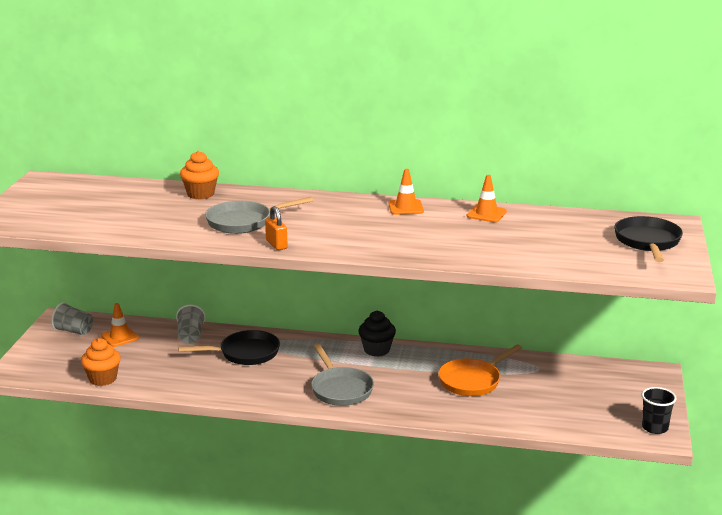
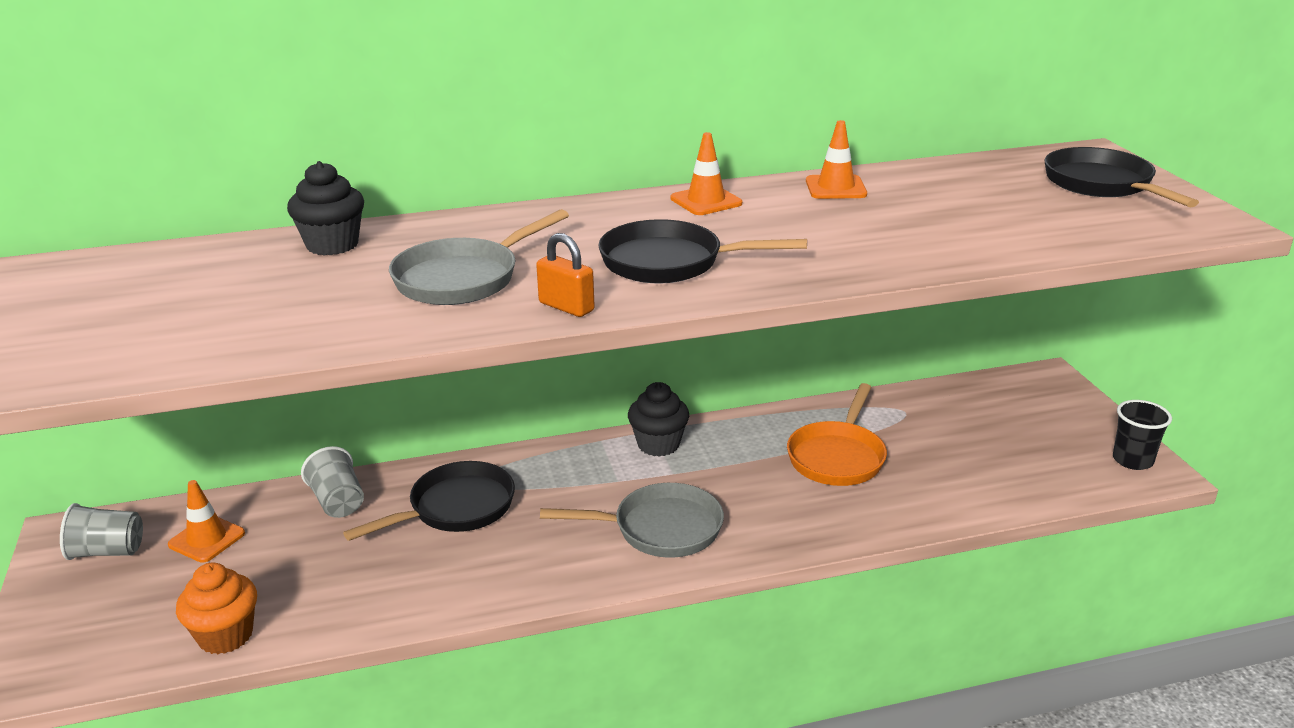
camera: 25 degrees left, 5 degrees up
orange cupcake [180,151,219,199] -> black cupcake [287,161,364,255]
grey pan [311,344,374,406] -> grey pan turned 45 degrees counterclockwise [540,483,724,558]
none -> black pan [598,219,807,283]

